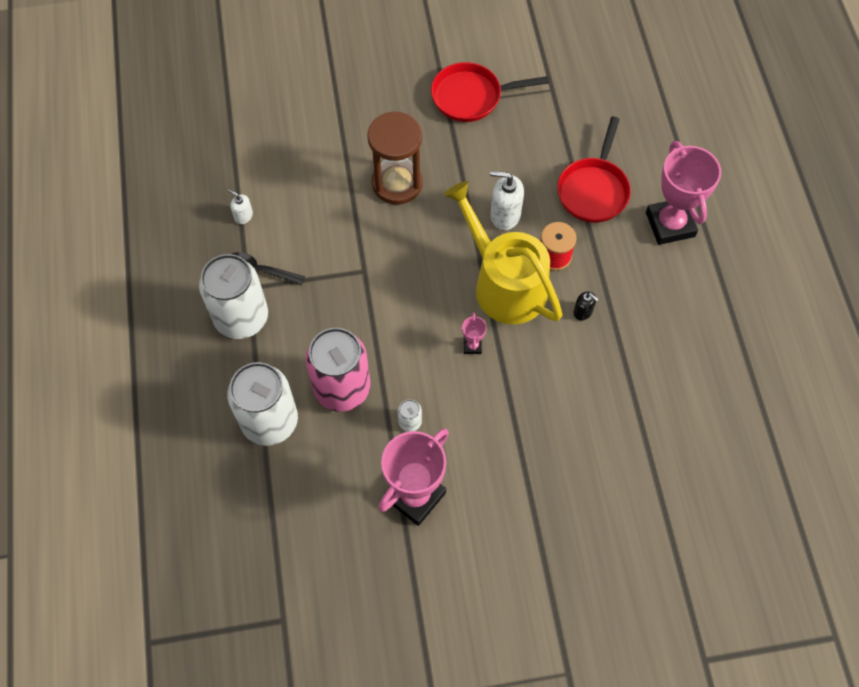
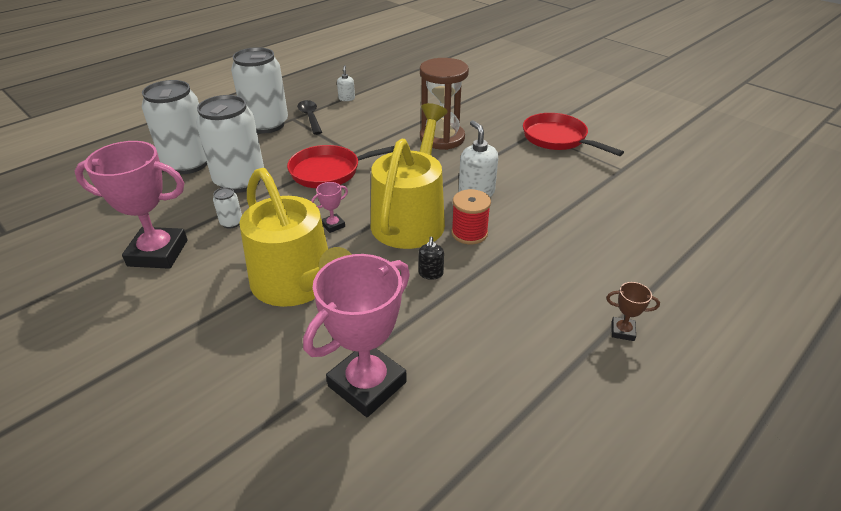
camera: 55 degrees right, 25 degrees down
pink can [305,328,370,412] -> white can [196,95,264,193]
red pan [557,116,631,223] -> red pan moved to [287,145,395,188]
pink trophy [646,141,721,245] -> pink trophy moved to [303,254,410,417]
none -> yellow watering can [240,168,352,307]
none -> brown trophy [606,282,660,341]

